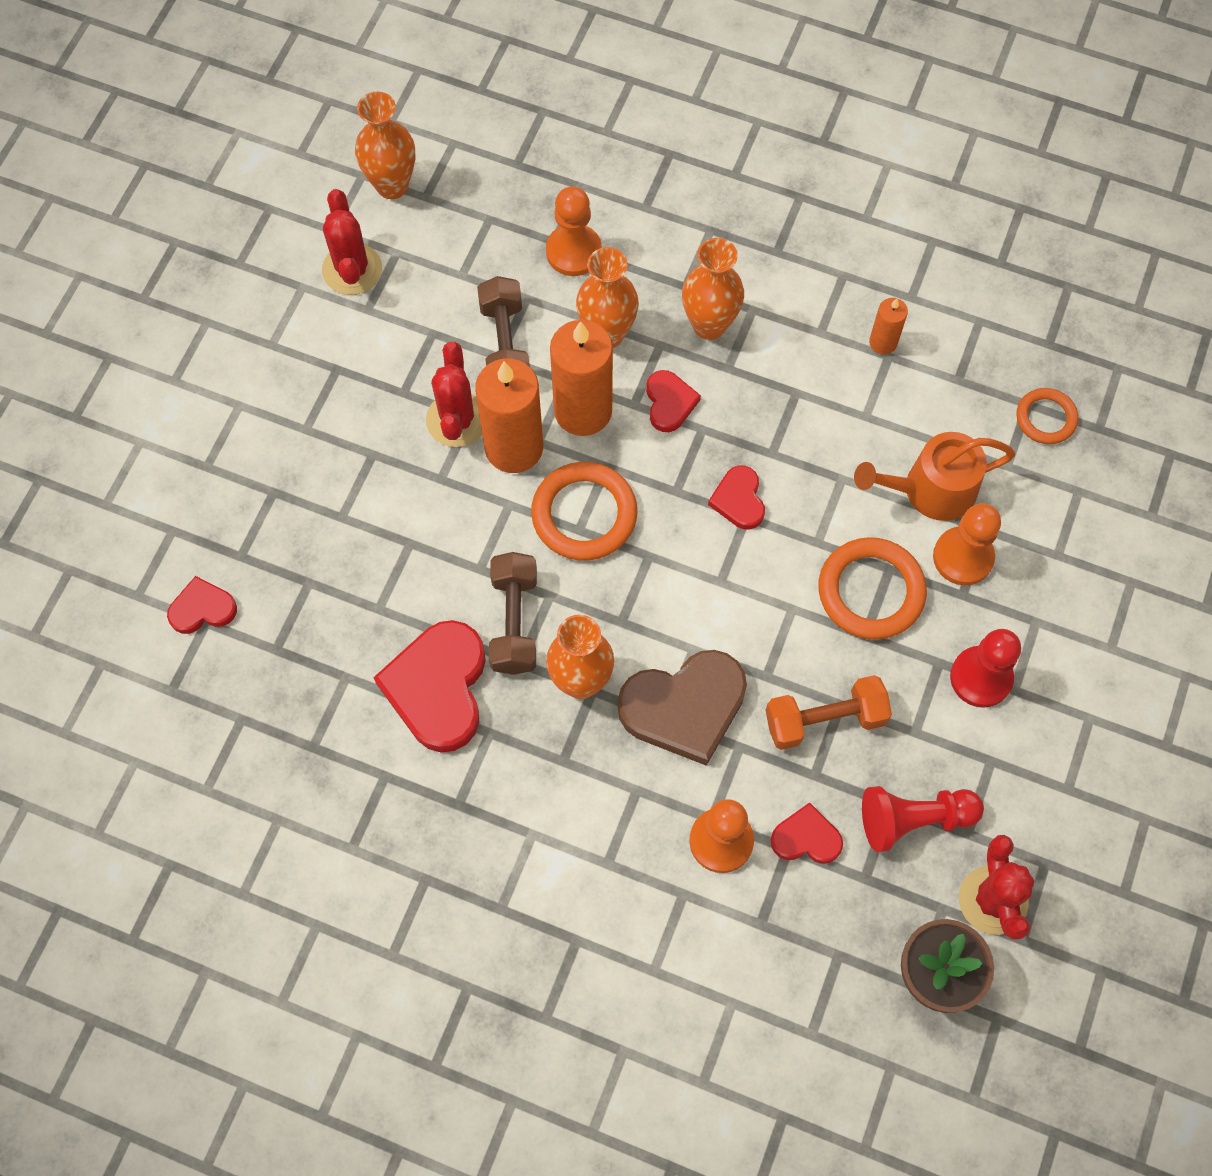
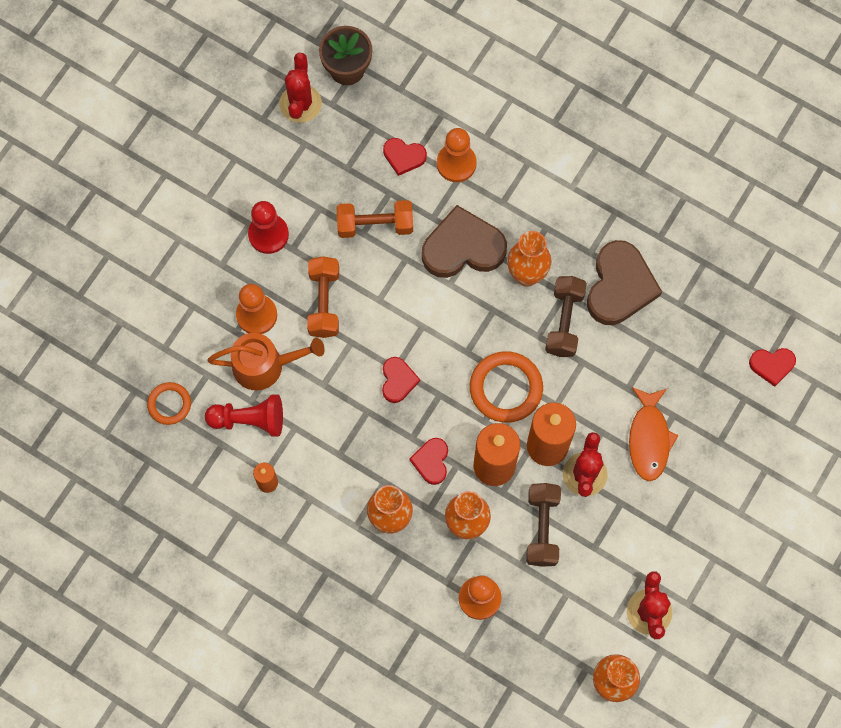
camera: 170 degrees left, 5 degrees up
red heart [373,620,486,752] -> brown heart [587,240,662,325]
orange ring [818,537,927,640] -> orange dumbbell [307,256,339,338]
red pawn [862,786,984,852] -> red pawn moved to [205,395,283,437]
none -> orange fish [629,387,679,481]

